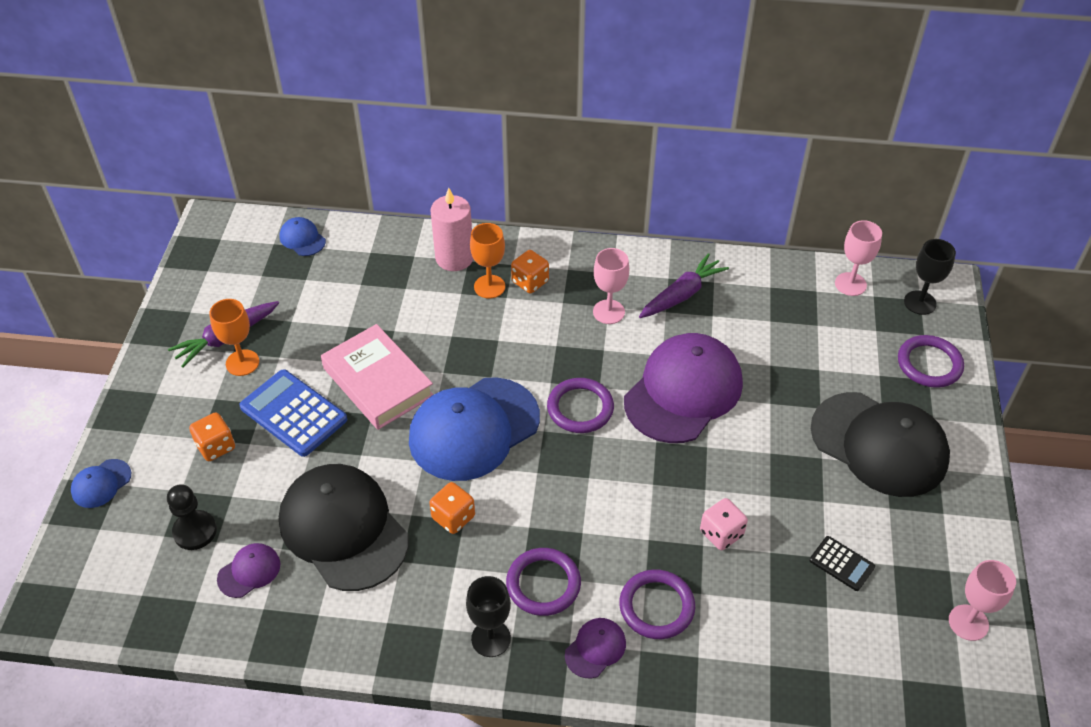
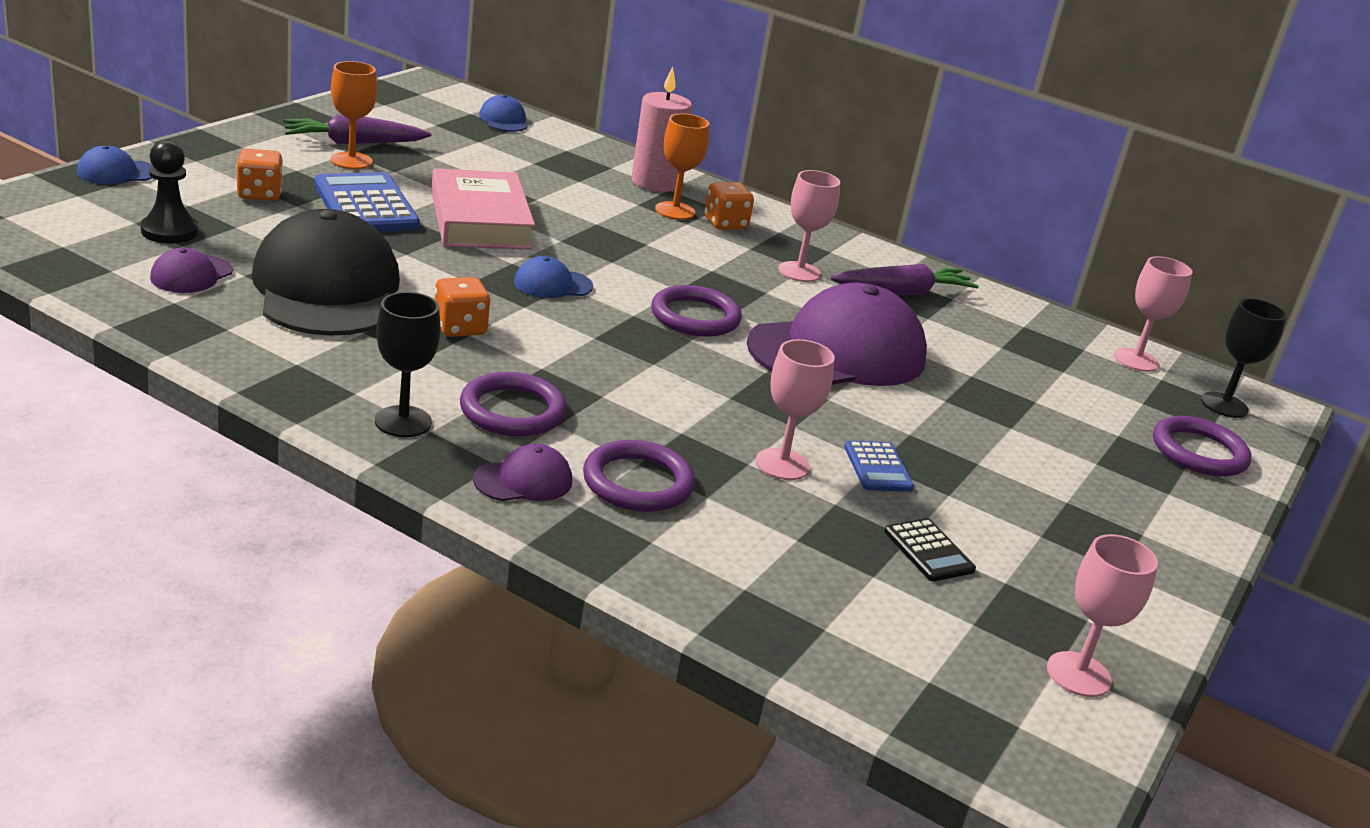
camera: 20 degrees right, 20 degrees down
purple cap [217,543,280,598] -> purple cap turned 135 degrees clockwise [150,248,233,293]
blue cap [409,377,540,481] -> blue cap [514,256,593,298], size x0.43
pink dice [700,498,748,550] -> pink goblet [756,339,835,480]
black cap [811,392,950,497] -> none
none -> blue calculator [844,441,914,492]

